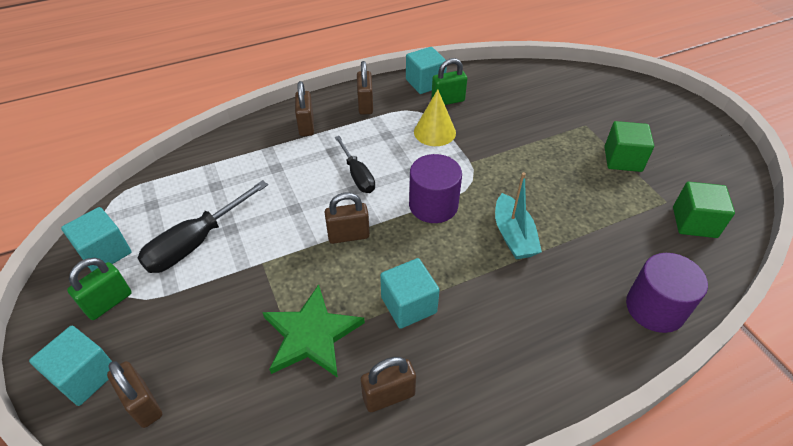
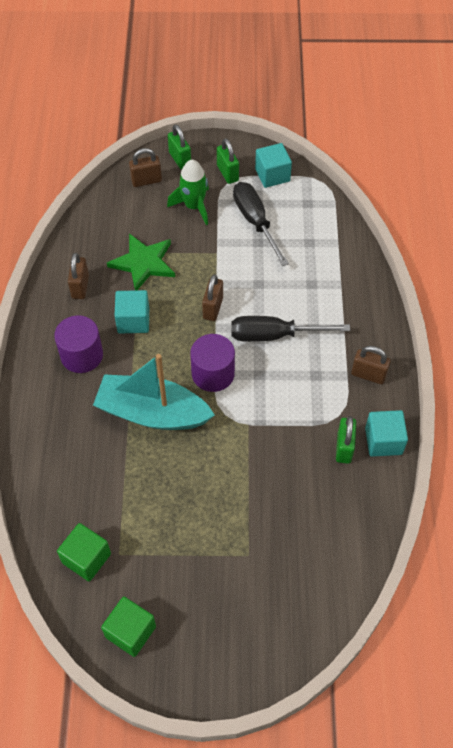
camera: 115 degrees right, 10 degrees up
turquoise cube [29,326,112,406] -> green padlock [168,124,191,170]
brown padlock [295,81,314,136] -> none
black screwdriver [335,136,375,193] -> black screwdriver [231,316,350,342], size x1.54
yellow cone [414,89,456,146] -> none
turquoise boat [495,172,542,259] -> turquoise boat [93,354,215,430], size x1.71
green cube [604,121,654,172] -> green cube moved to [101,596,156,657]
purple cylinder [626,253,708,333] -> purple cylinder moved to [54,315,103,373]
none -> green rocket [167,160,209,225]

